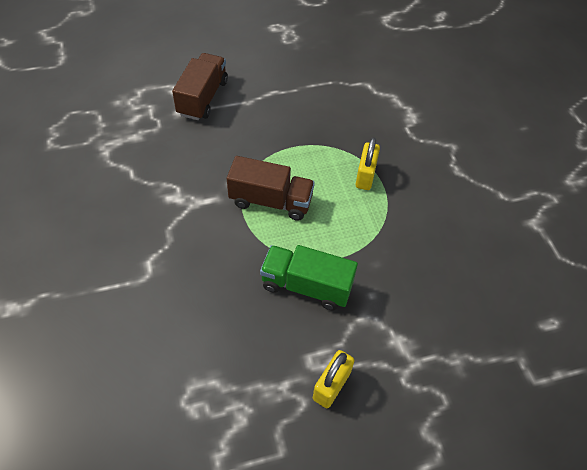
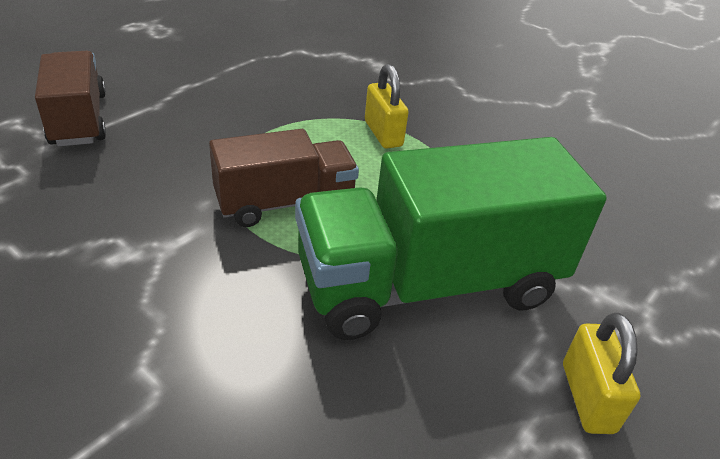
camera: 35 degrees left, 15 degrees down
green truck [260,245,358,310] -> green truck [295,137,607,340], size x1.71

